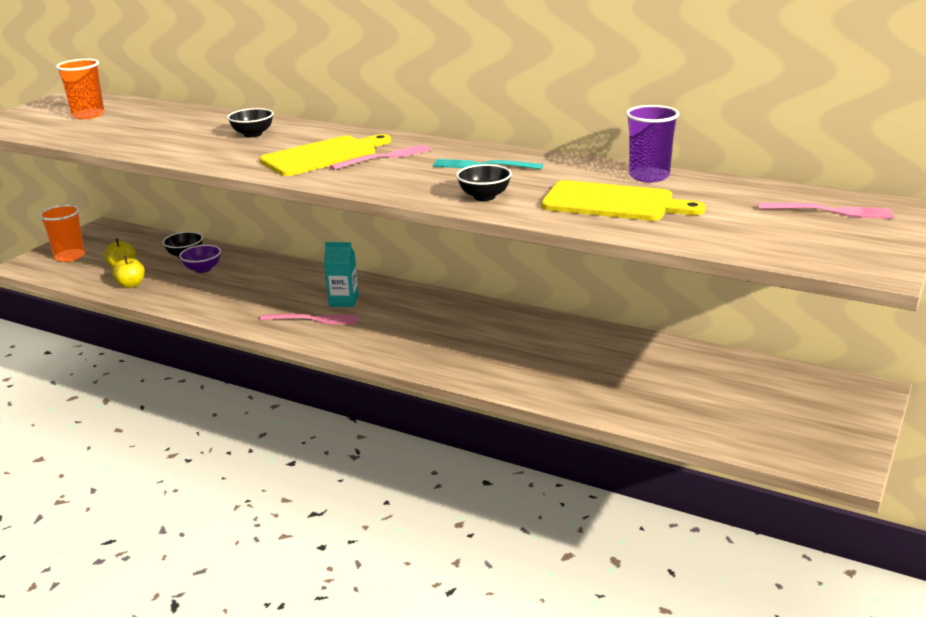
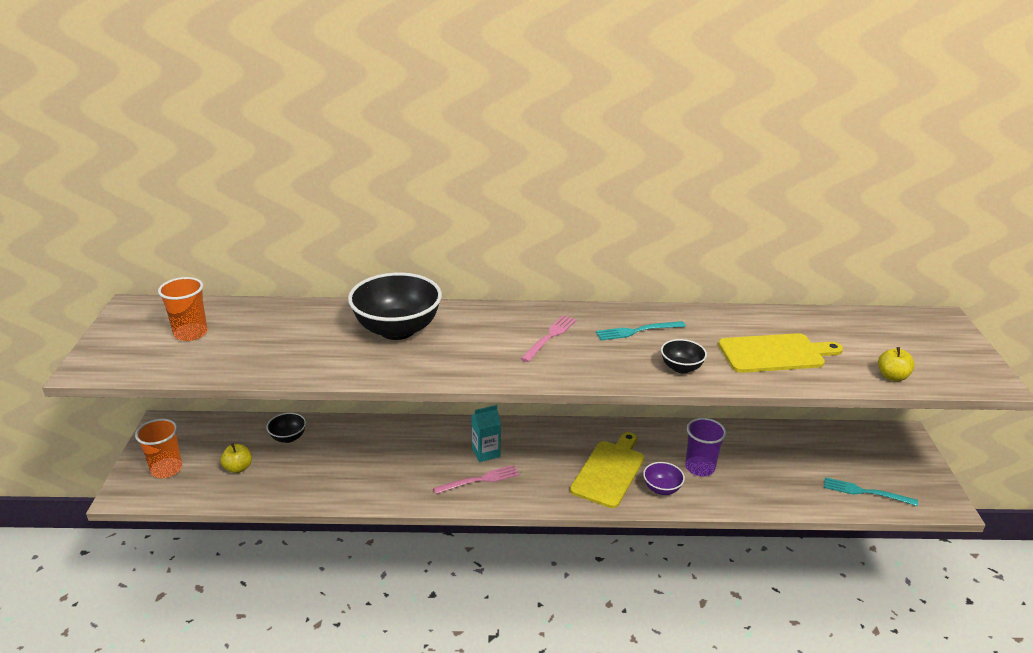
camera: 30 degrees left, 5 degrees up
yellow apple [112,255,145,288] -> yellow apple moved to [878,347,915,381]
purple bowl [179,245,221,273] -> purple bowl moved to [643,462,685,495]
black bowl [227,108,274,137] -> black bowl [348,273,442,340], size x2.13
yellow cutting board [260,134,391,176] -> yellow cutting board moved to [570,432,644,508]
purple cup [626,105,679,182] -> purple cup moved to [685,418,726,476]
pink fork [758,203,893,219] -> none
none -> turquoise fork [824,477,918,506]

